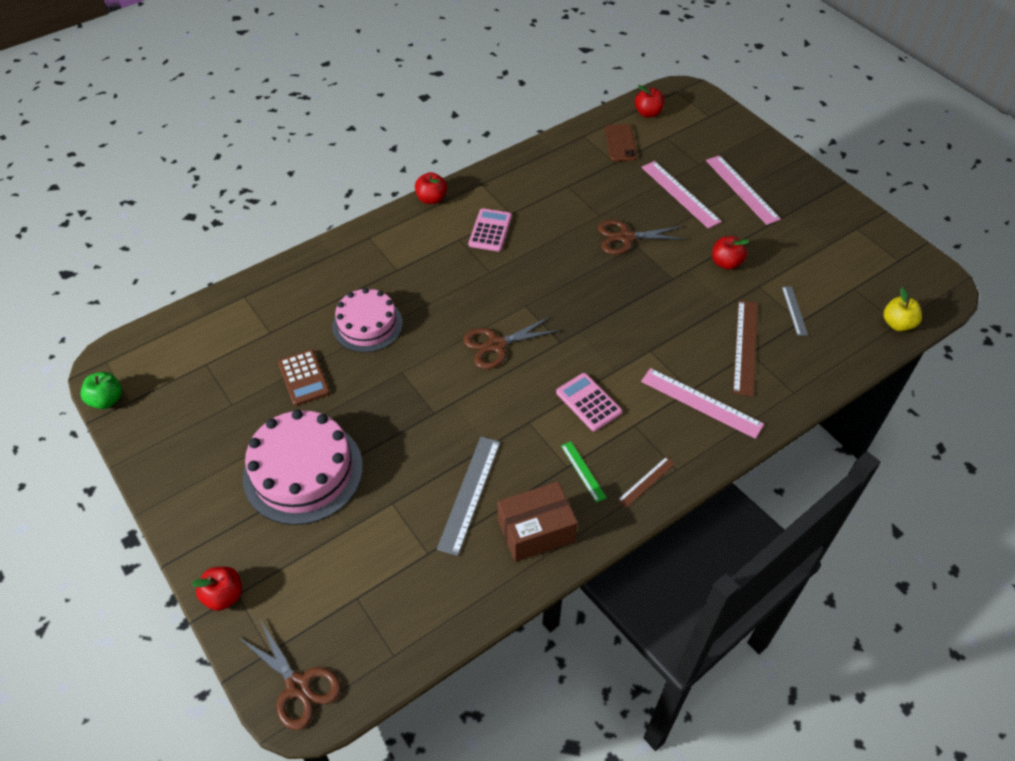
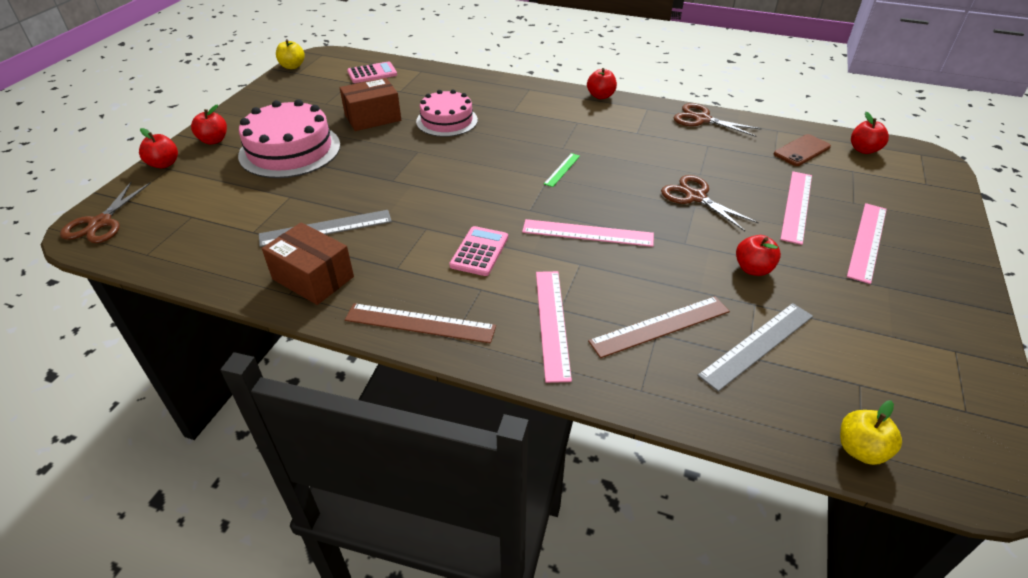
camera: 55 degrees right, 10 degrees down
green apple [81,372,122,409] -> yellow apple [276,39,305,69]
brown calculator [278,349,330,406] -> brown box [340,78,401,131]
brown scissors [463,316,561,369] -> brown scissors moved to [674,103,761,137]
pink calculator [469,208,512,252] -> pink calculator moved to [347,61,397,83]
green ruler [561,441,607,503] -> green ruler moved to [544,153,580,187]
brown ruler [617,456,675,508] -> brown ruler [345,303,496,344], size x1.82
grey ruler [782,286,808,336] -> grey ruler [697,303,813,392], size x1.82
none -> red apple [191,104,227,144]
none -> pink ruler [522,219,654,247]

